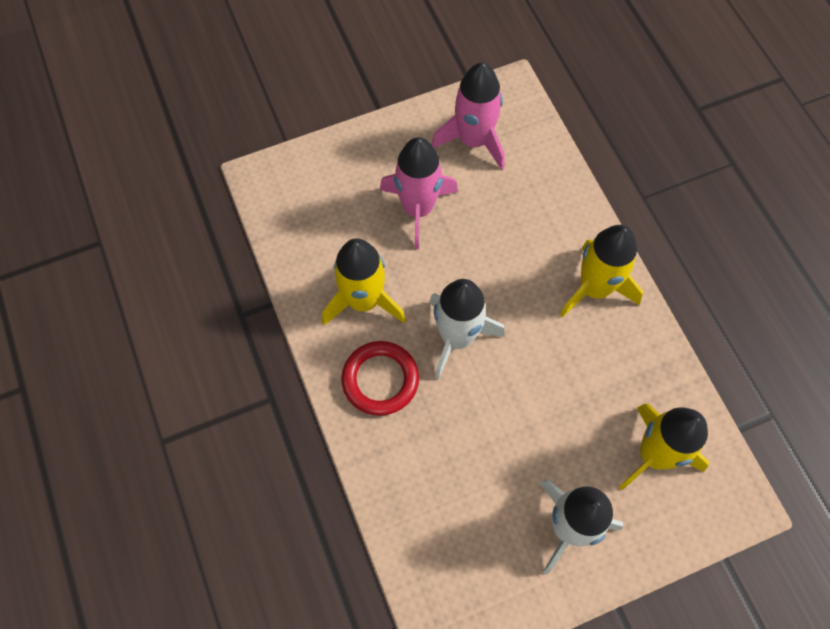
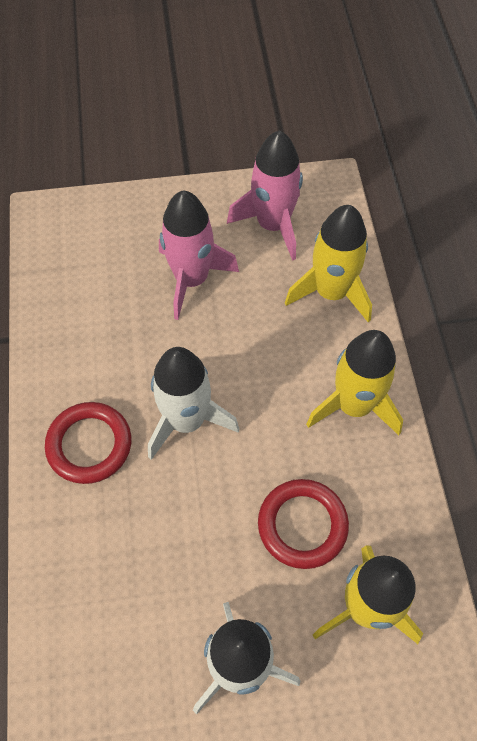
camera: 15 degrees right, 5 degrees down
yellow rocket [322,239,406,325] -> yellow rocket moved to [285,205,372,322]
none -> red ring [258,479,349,569]

